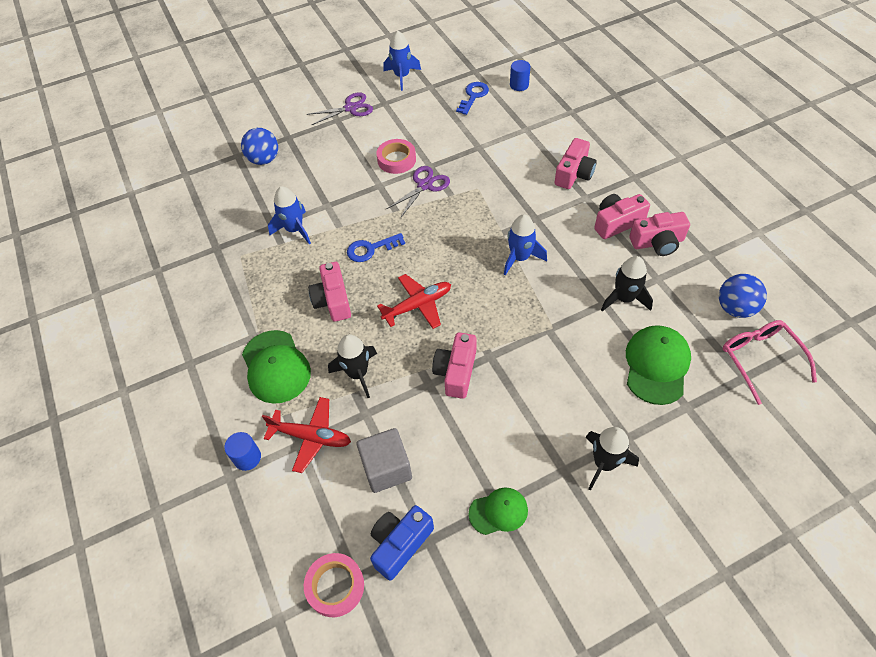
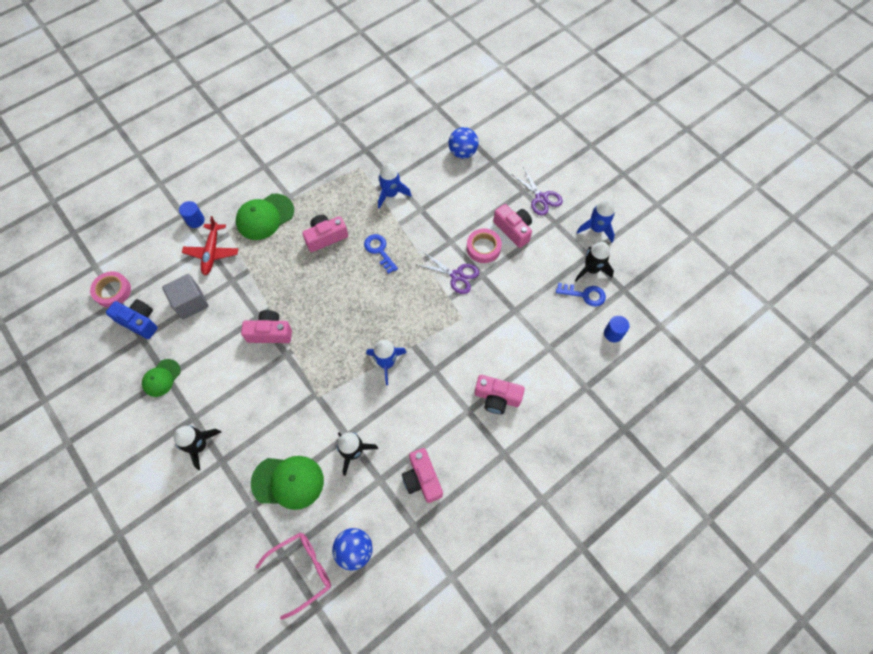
camera: 75 degrees right, 10 degrees up
black rocket [328,334,377,398] -> black rocket moved to [575,242,614,281]
red plane [377,274,451,329] -> none
green cap [468,487,528,535] -> green cap turned 60 degrees clockwise [142,359,181,397]
pink camera [594,194,650,239] -> pink camera moved to [493,204,532,248]

